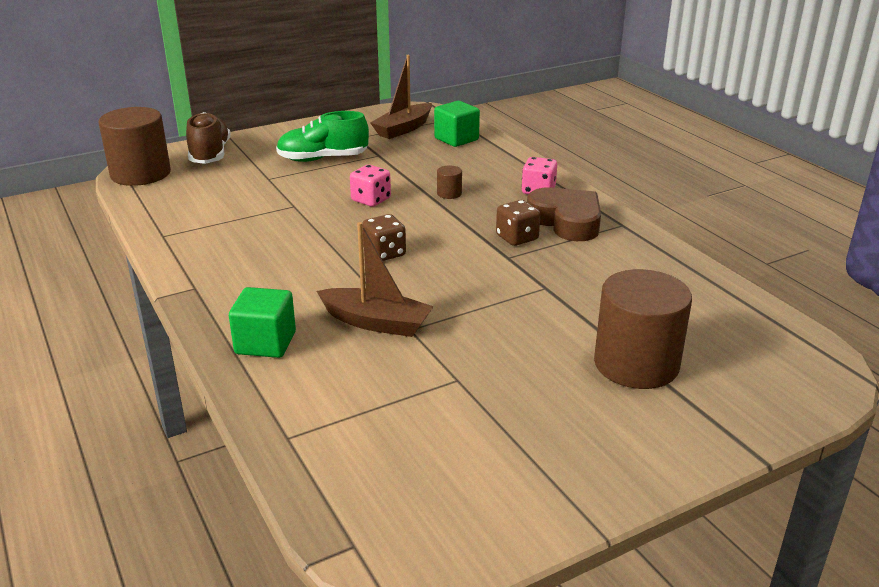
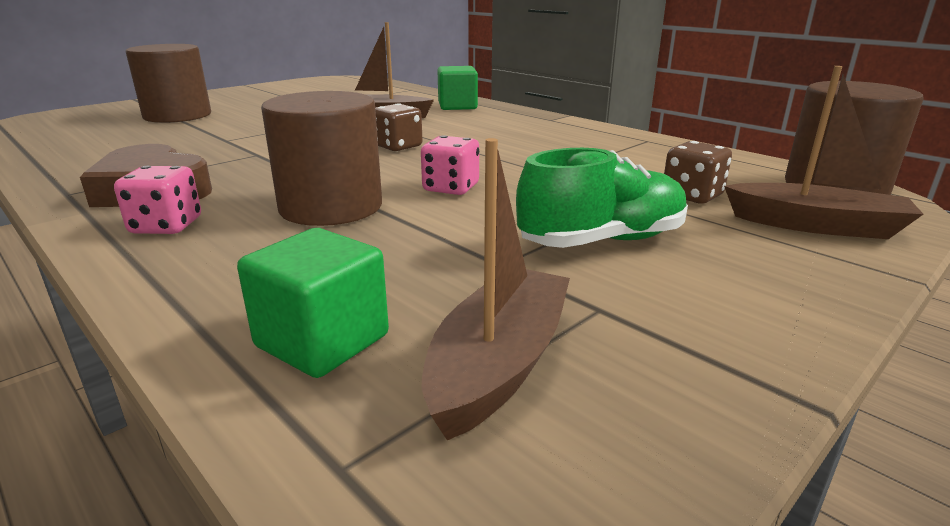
camera: 165 degrees right, 5 degrees down
brown shoe [186,112,231,164] -> brown boat [724,66,923,239]
brown cylinder [437,166,462,199] -> brown cylinder [261,91,382,226], size x2.46
brown dice [496,200,540,246] -> brown dice moved to [664,141,732,204]

